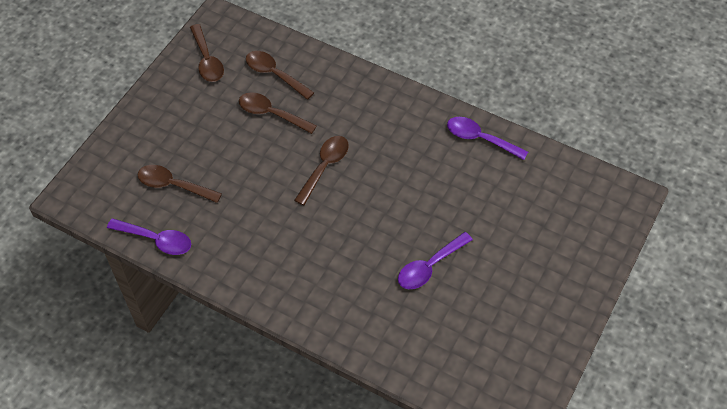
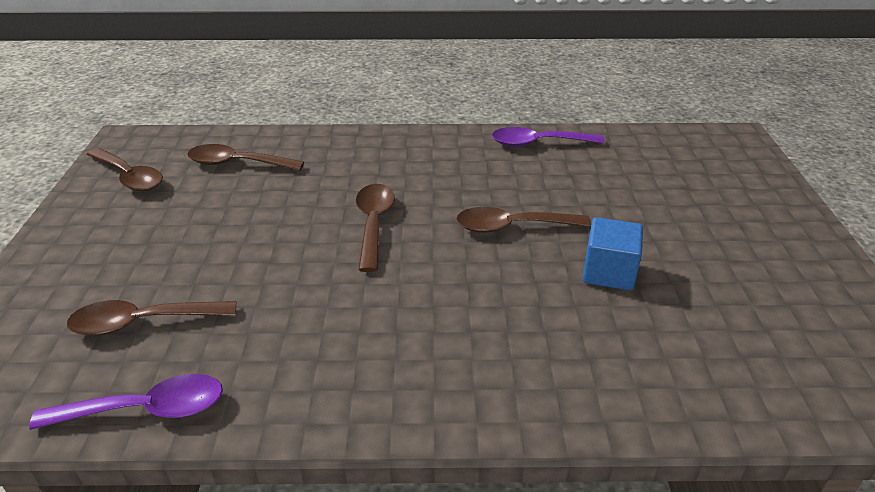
camera: 30 degrees left, 20 degrees down
brown spoon [239,92,317,134] -> brown spoon moved to [456,207,591,233]
purple spoon [398,232,473,289] -> blue cube [583,217,643,291]

